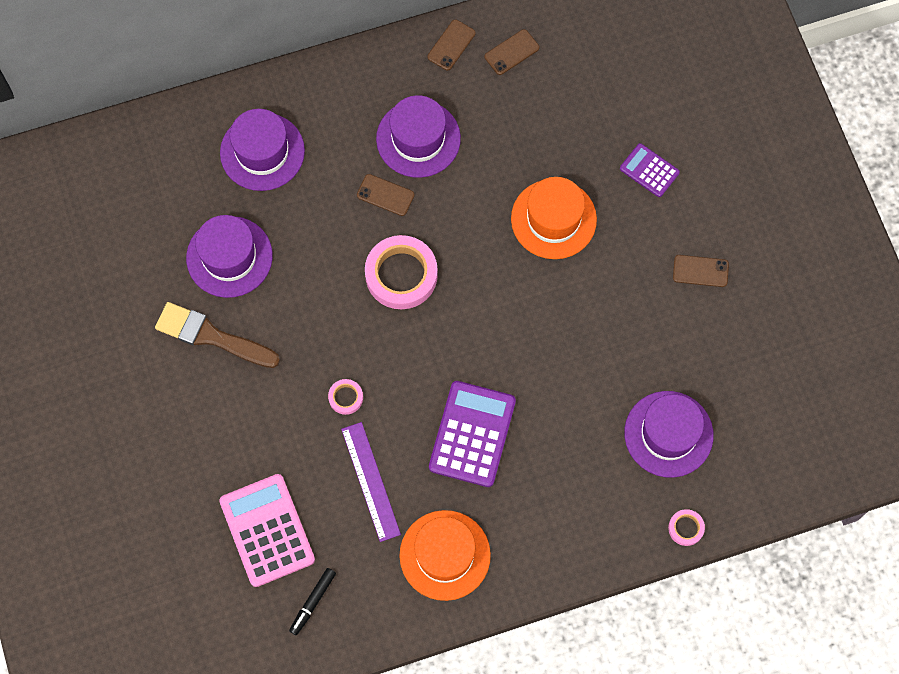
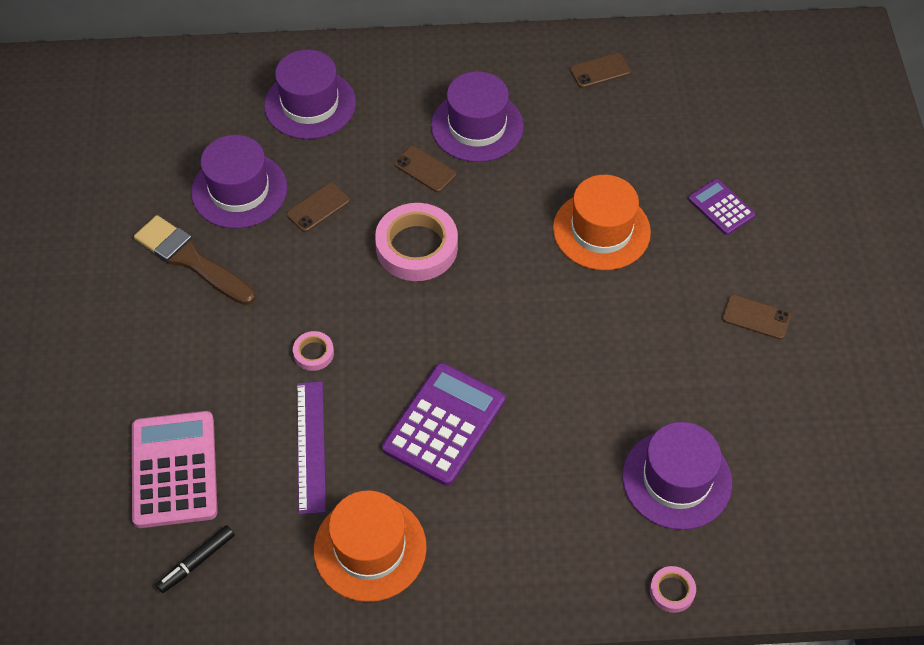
camera: 15 degrees right, 15 degrees down
brown phone [427,19,476,71] -> brown phone moved to [287,182,350,232]

